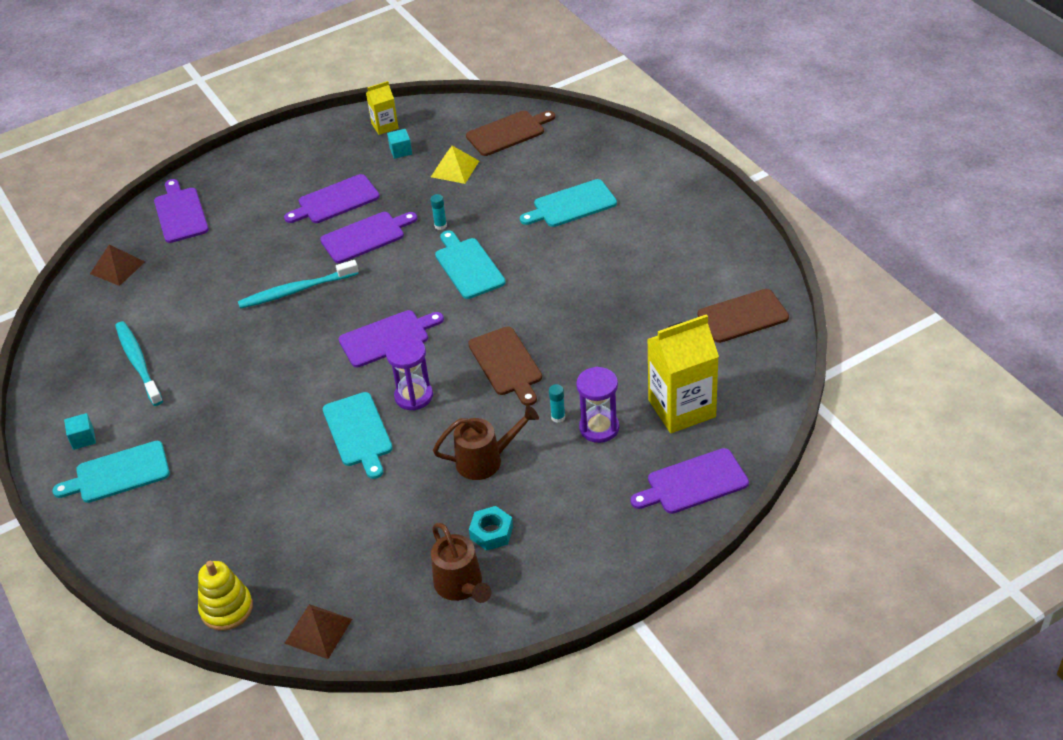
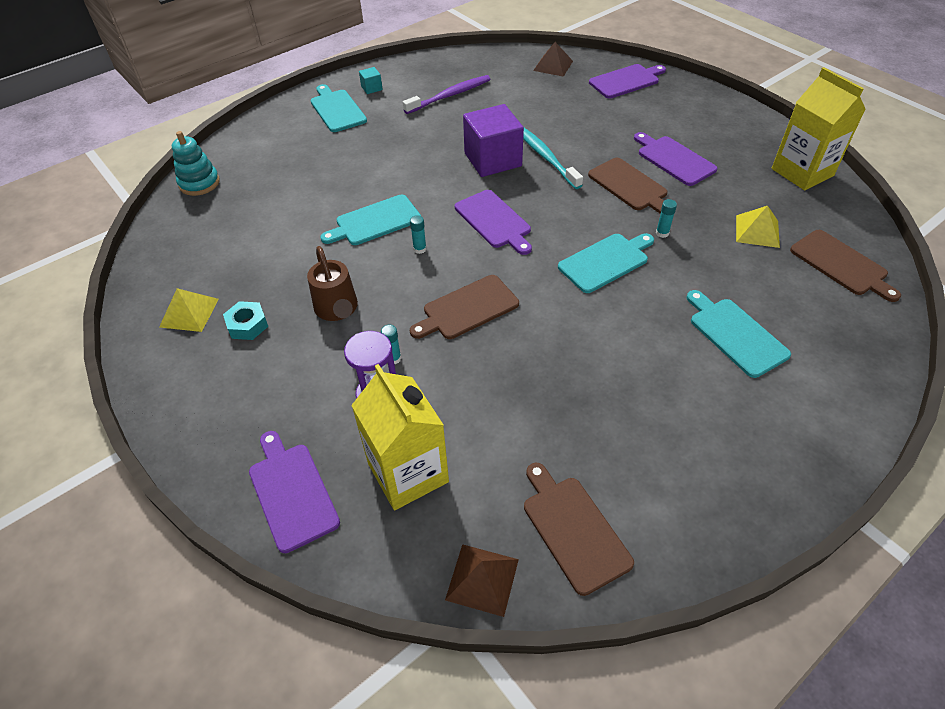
camera: 80 degrees right, 5 degrees up
turquoise toothbrush [115,321,163,406] -> purple toothbrush [403,75,490,114]
yellow stacking toy [198,561,253,631] -> turquoise stacking toy [172,131,220,196]
brown pyramid [284,604,352,659] -> brown pyramid moved to [445,544,519,617]
purple cutting board [320,212,418,263] -> brown cutting board [588,158,668,214]
yellow carton [366,81,399,135] -> yellow carton [772,67,866,191], size x1.91
purple hourglass [386,337,433,411] -> turquoise glue stick [410,215,426,254]
turquoise cube [387,129,412,159] -> none
brown watering can [431,523,491,603] -> yellow pyramid [159,288,219,332]
none -> purple cube [463,104,524,177]

